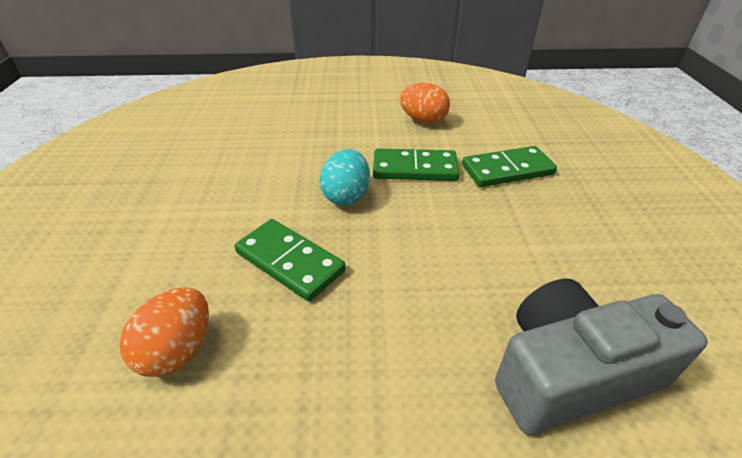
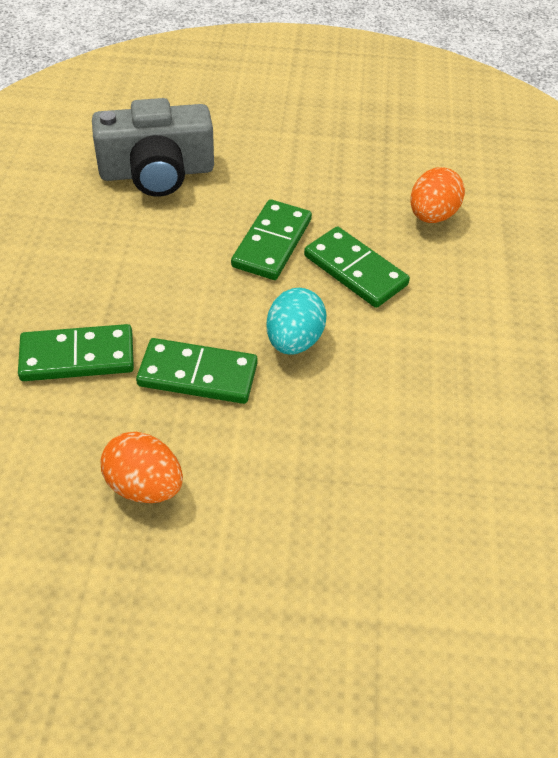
camera: 175 degrees left, 10 degrees up
none -> green domino [231,199,312,280]

